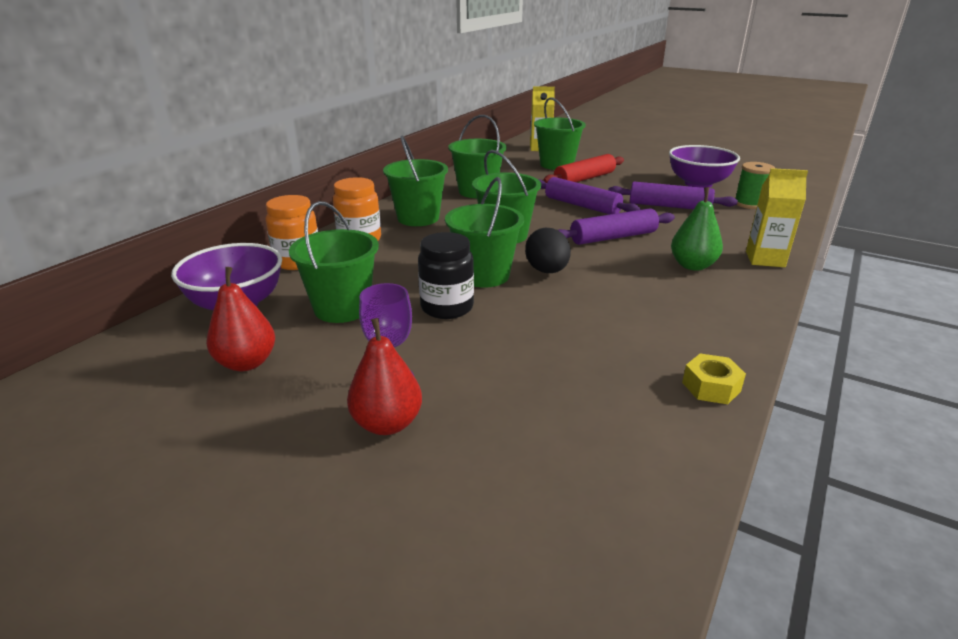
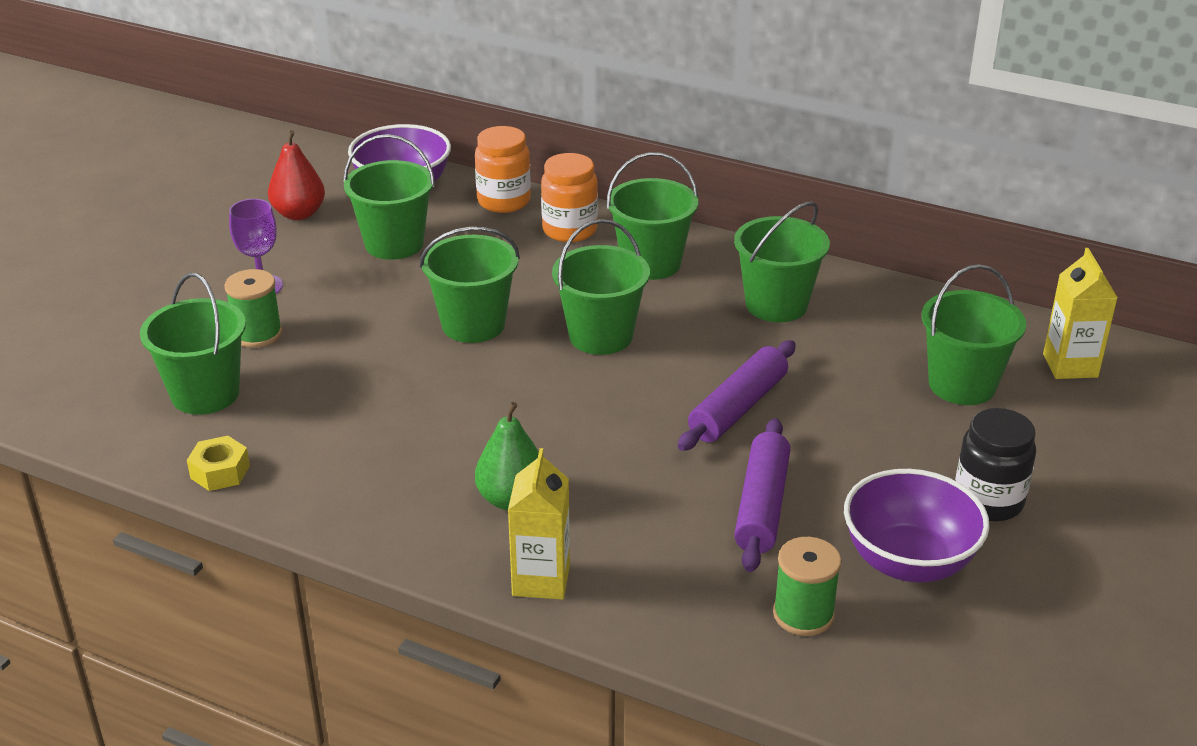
camera: 85 degrees right, 5 degrees up
red pear [347,318,422,435] -> none
black jar [418,232,474,319] -> black jar moved to [955,408,1036,521]
black egg [525,228,571,273] -> none
red rolling pin [543,154,624,183] -> none
purple rolling pin [559,208,675,245] -> none
none -> green bucket [140,273,246,415]
none -> green spool [225,269,282,348]

